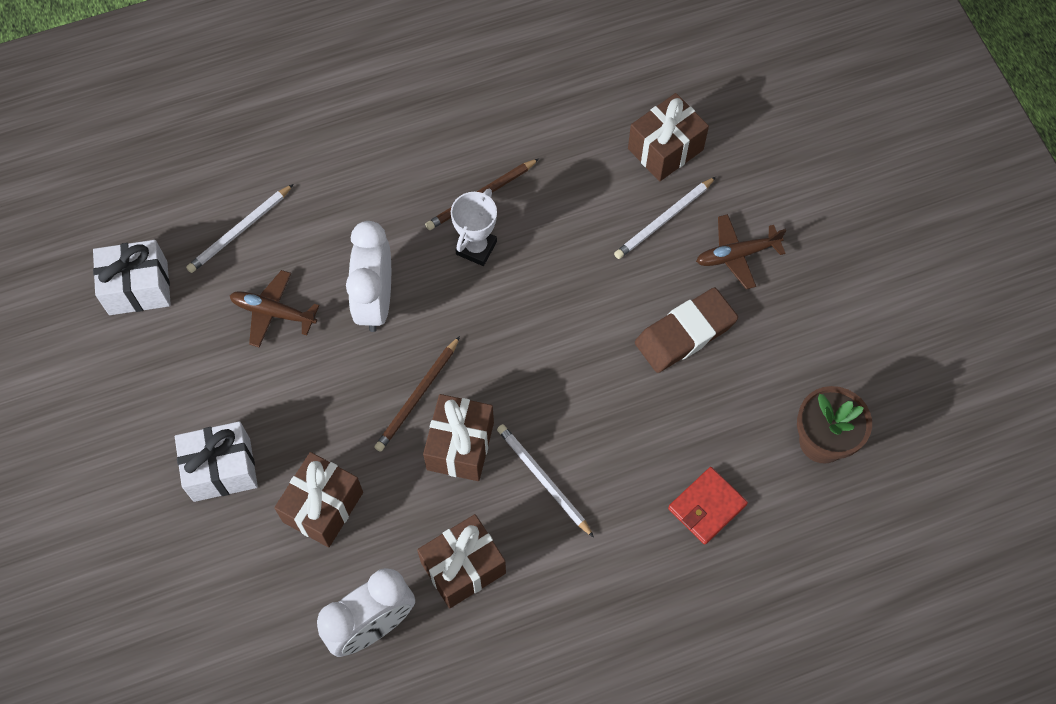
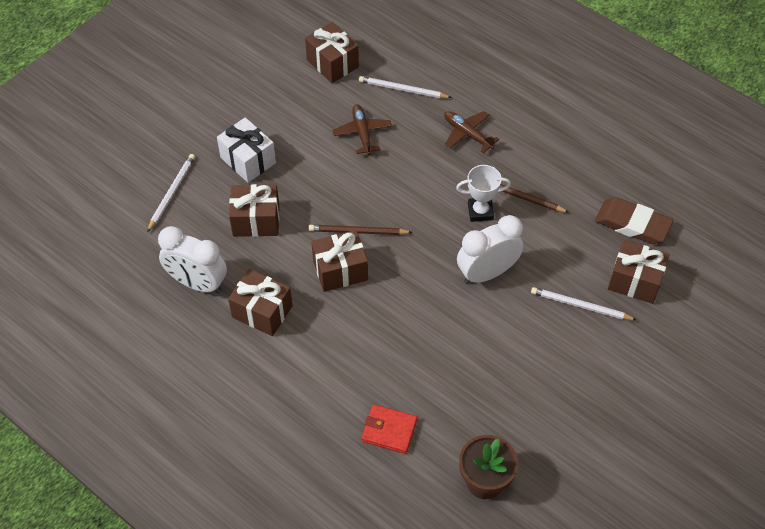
camera: 60 degrees right, 10 degrees down
white gift [93,240,171,315] -> brown gift [305,22,359,83]
white clock [346,221,391,332] -> white clock moved to [457,215,523,284]
white pencil [497,424,594,537] -> white pencil moved to [147,154,195,232]
brown eraser [635,288,738,373] -> brown eraser moved to [595,197,674,244]
brown plane [696,214,786,289] -> brown plane moved to [444,111,499,153]

